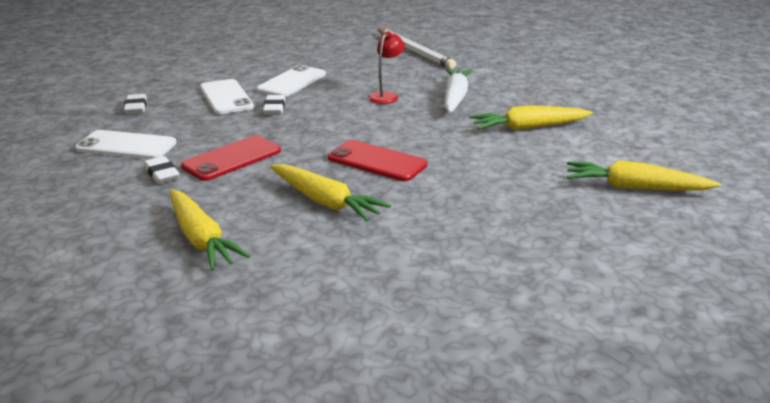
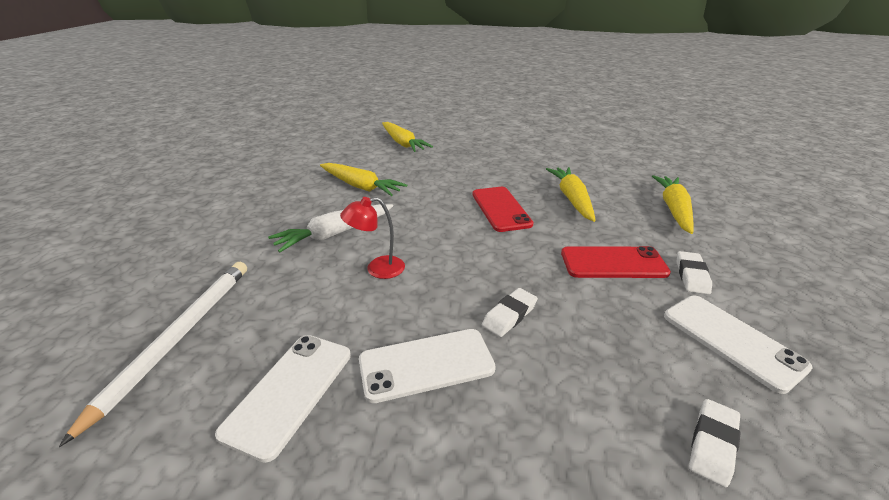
camera: 135 degrees left, 5 degrees up
white phone [200,79,254,114] -> white phone moved to [215,335,351,463]

